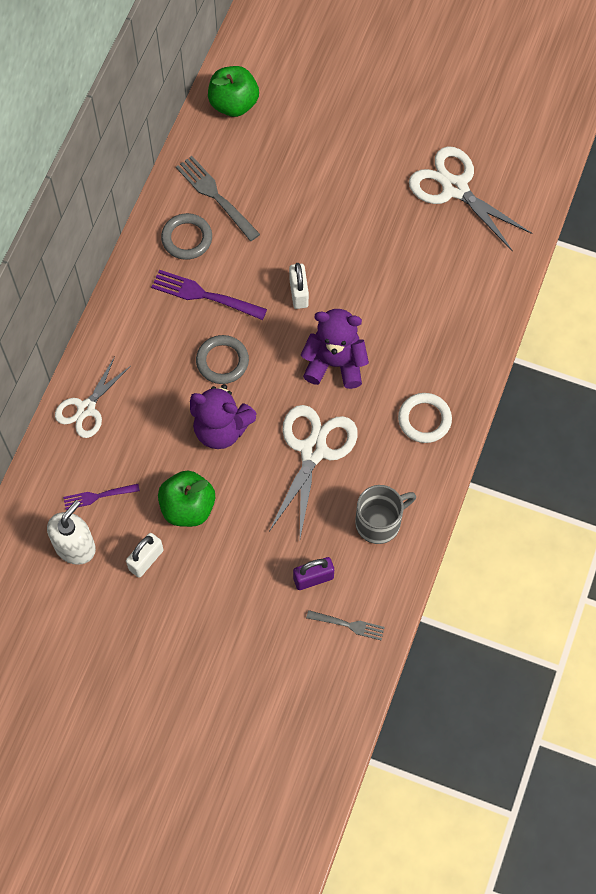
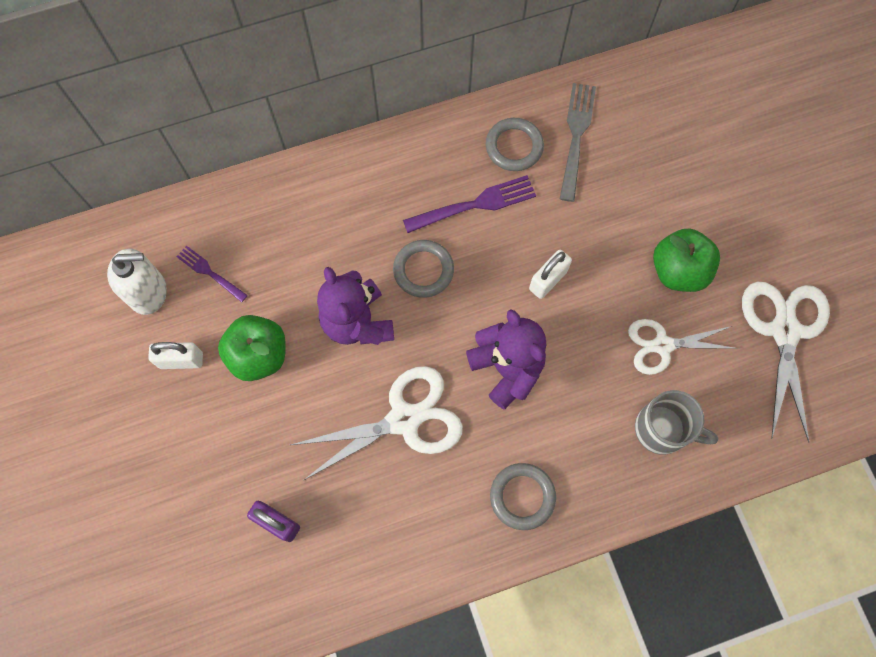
camera: 50 degrees right, 5 degrees up
white scissors [55,356,131,438] -> white scissors moved to [628,319,738,375]
purple fork [151,270,267,320] -> purple fork turned 90 degrees clockwise [403,175,536,233]
green apple [208,66,259,117] -> green apple moved to [653,228,720,292]
grey fork [306,610,385,640] -> none
grey mug [355,485,416,544] -> grey mug moved to [635,390,719,455]
white ring [398,393,452,443] -> grey ring [490,463,556,530]

